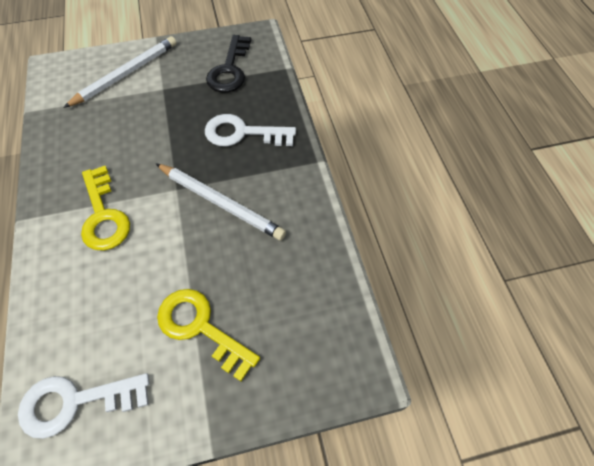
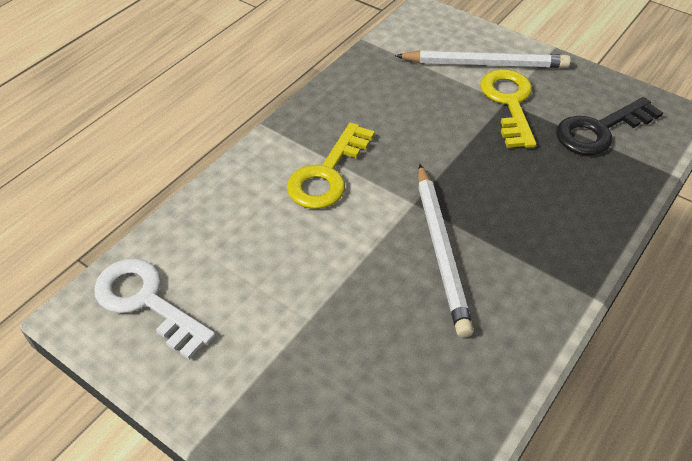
camera: 50 degrees right, 10 degrees down
yellow key [157,289,260,381] -> yellow key moved to [480,69,537,148]
white key [205,114,296,146] -> none

